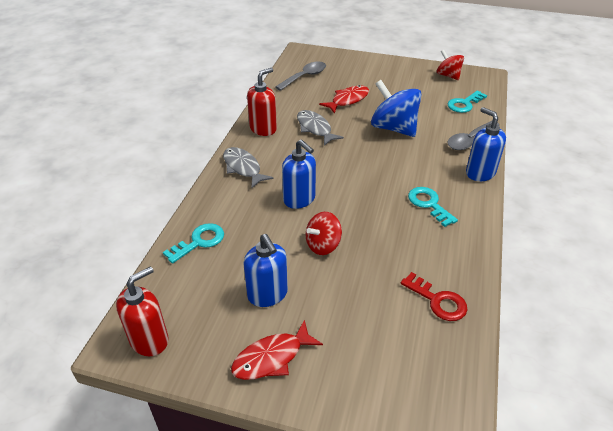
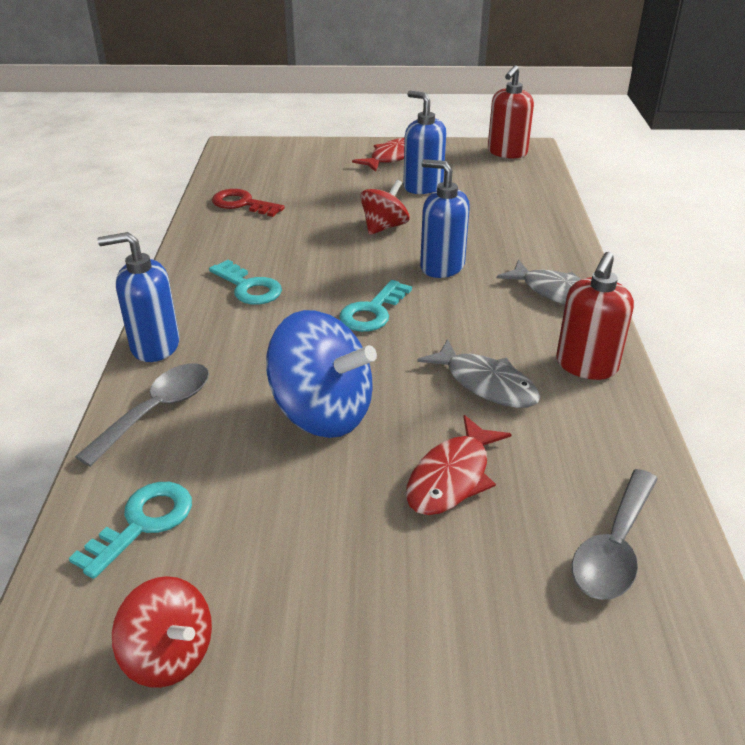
camera: 165 degrees right, 5 degrees down
turquoise key [163,223,224,264] -> turquoise key moved to [339,280,412,332]
blue soap dispenser [466,107,506,181] -> blue soap dispenser turned 135 degrees clockwise [97,232,179,362]

